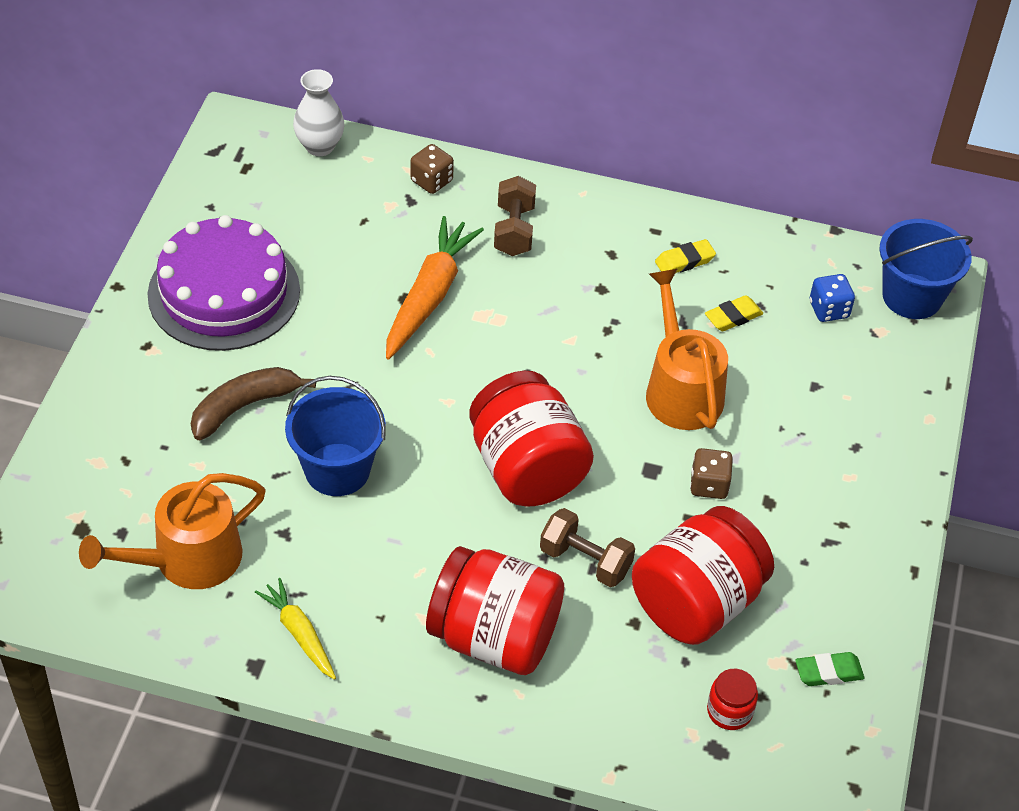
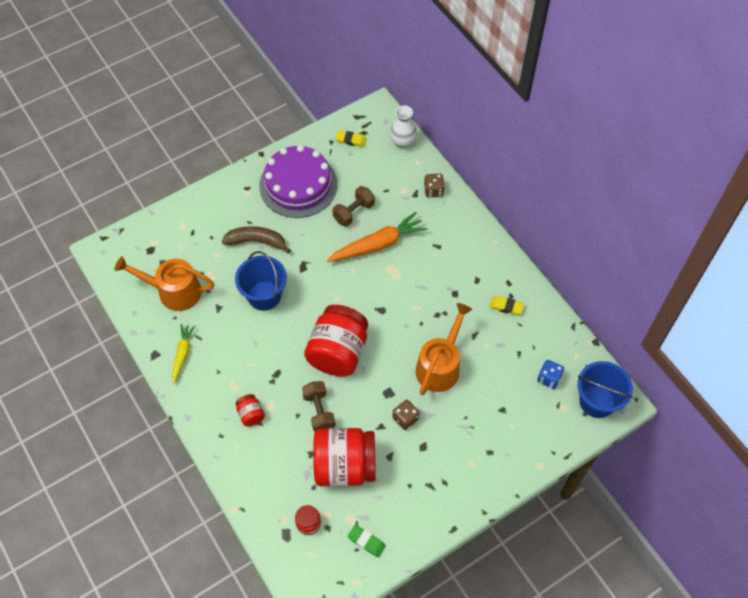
camera: 45 degrees right, 10 degrees up
red jar [426,546,564,675] -> red jar [236,394,265,427], size x0.44
brown dumbbell [494,176,536,256] -> brown dumbbell moved to [332,186,375,226]
yellow eraser [705,295,763,331] -> yellow eraser moved to [335,130,367,147]

